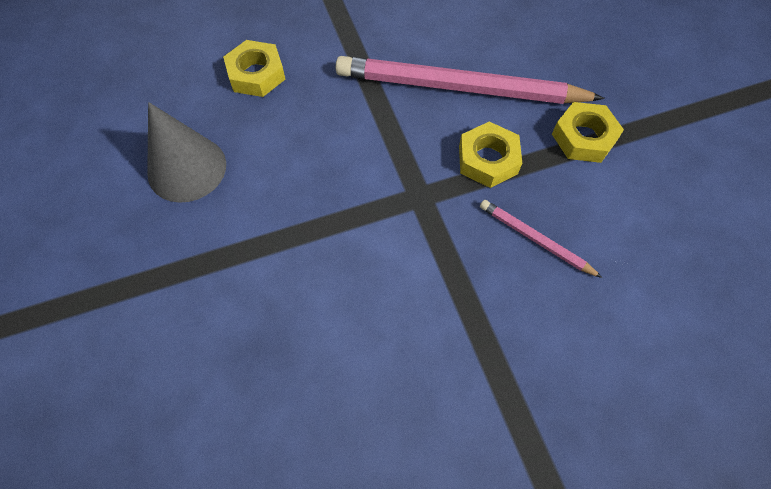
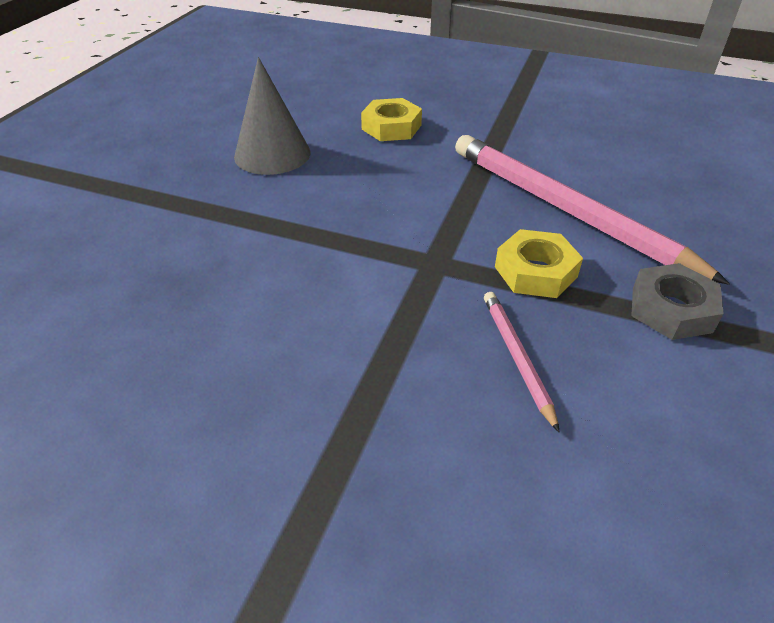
camera: 40 degrees right, 20 degrees down
yellow nut [552,102,624,163] -> grey nut [631,263,724,340]

